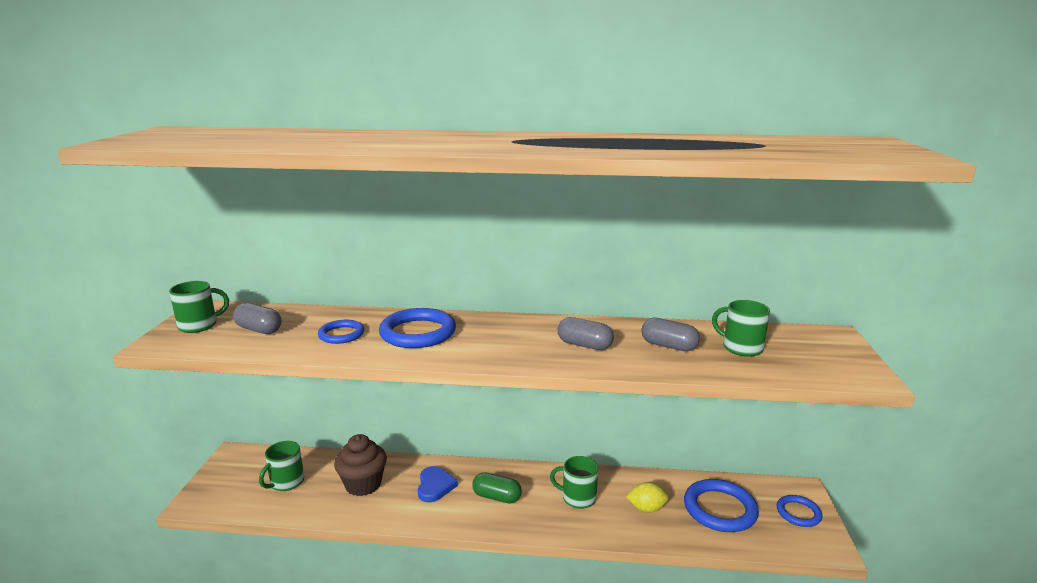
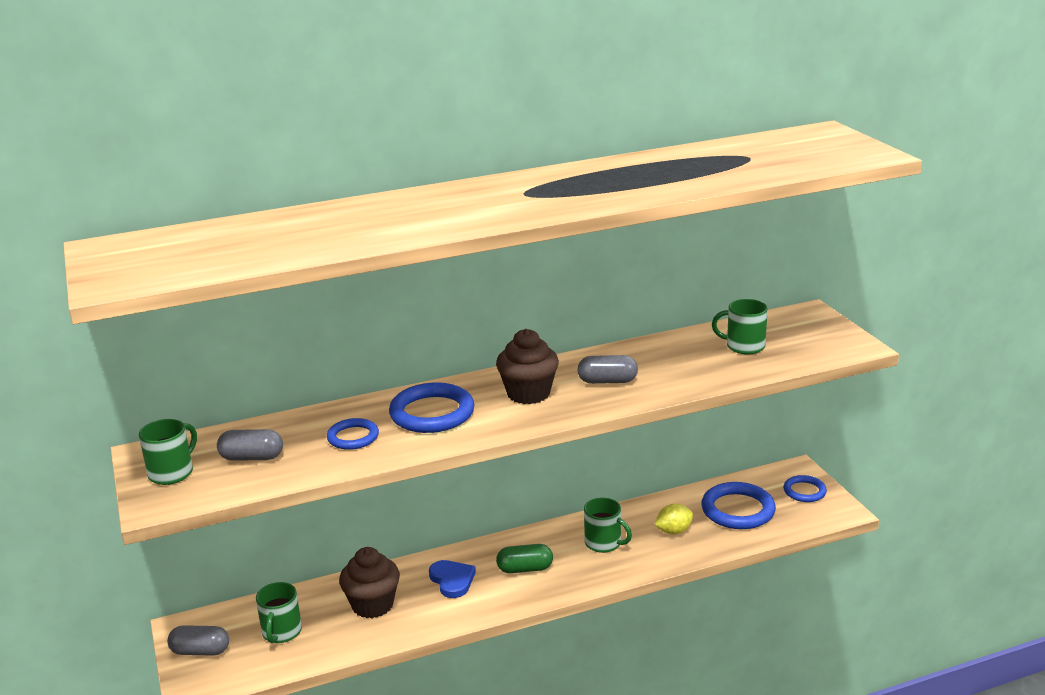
camera: 25 degrees left, 5 degrees up
green mug [550,456,598,509] -> green mug turned 135 degrees counterclockwise [584,498,632,553]
grey capsule [641,318,700,352] -> grey capsule moved to [167,625,229,656]
none -> brown cupcake [496,329,559,404]

